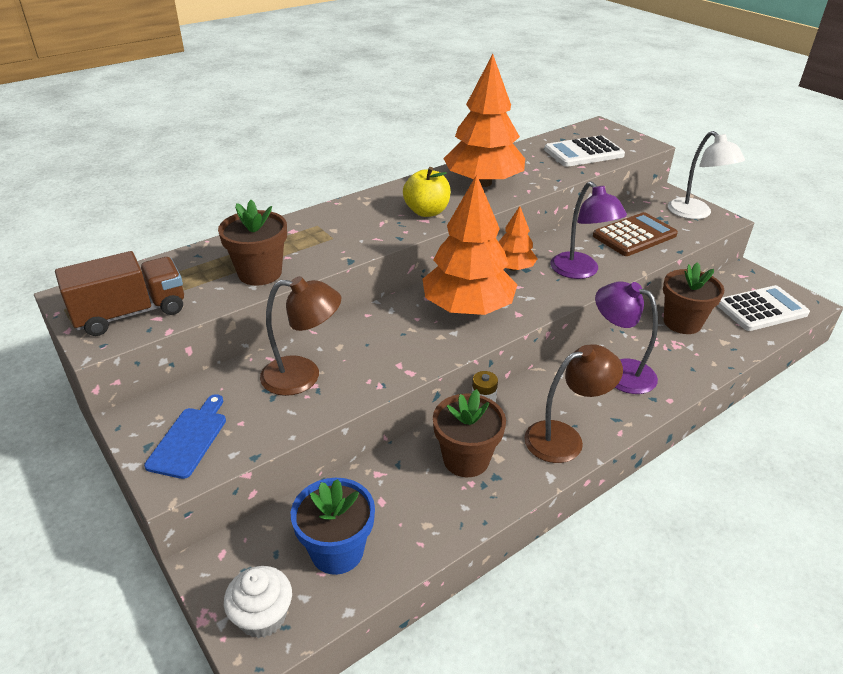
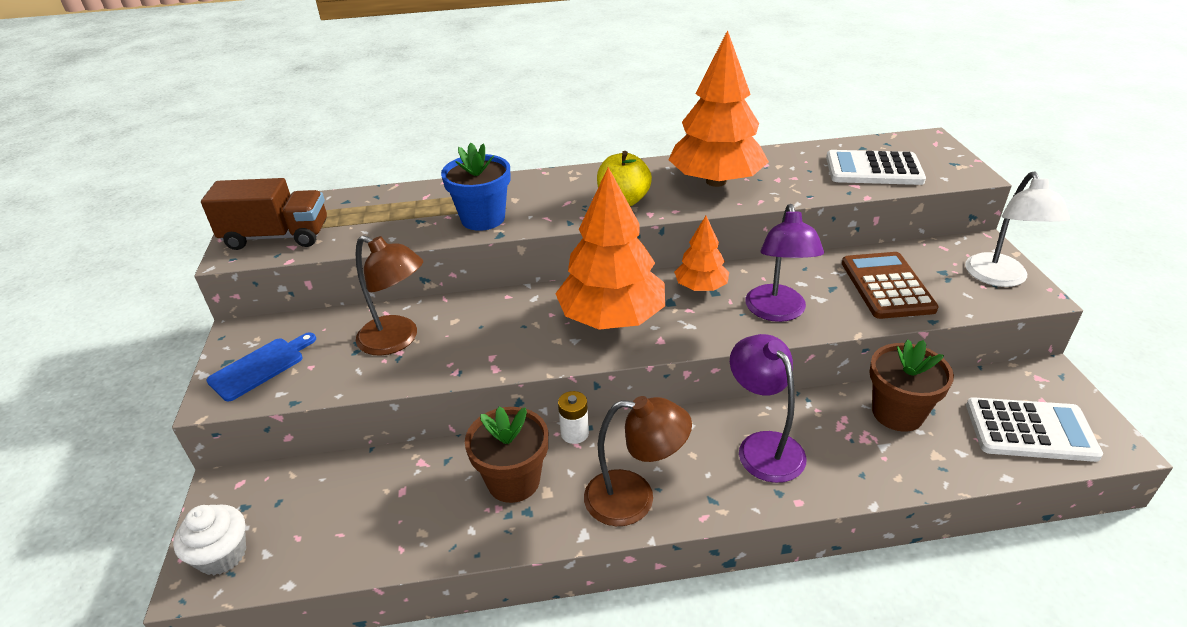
camera: 30 degrees right, 0 degrees up
brown flower pot [218,200,287,285] -> none
blue flower pot [291,478,375,575] -> blue flower pot moved to [441,143,511,231]
brown calculator [593,212,678,256] -> brown calculator turned 90 degrees counterclockwise [842,252,939,319]

